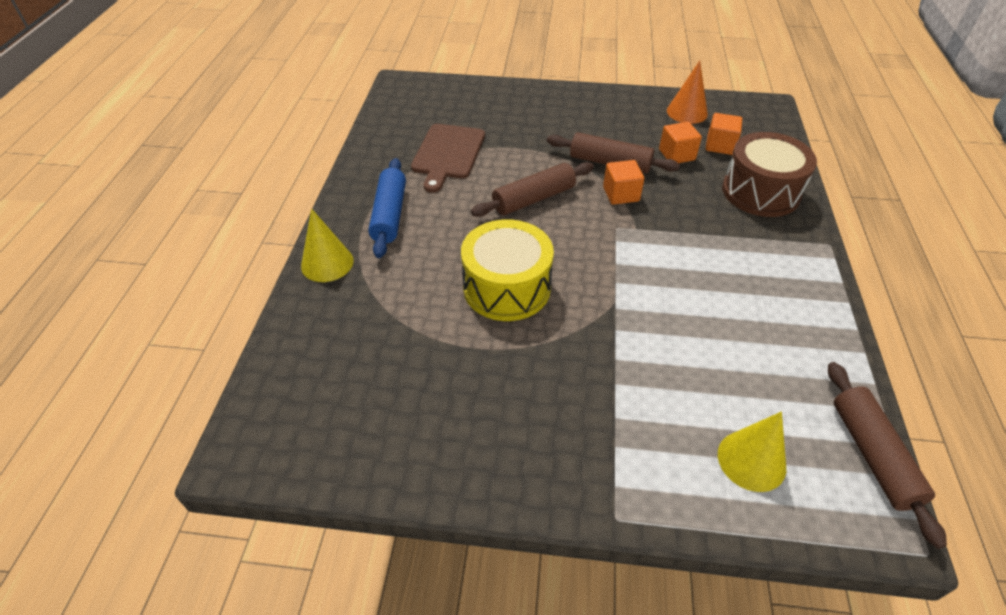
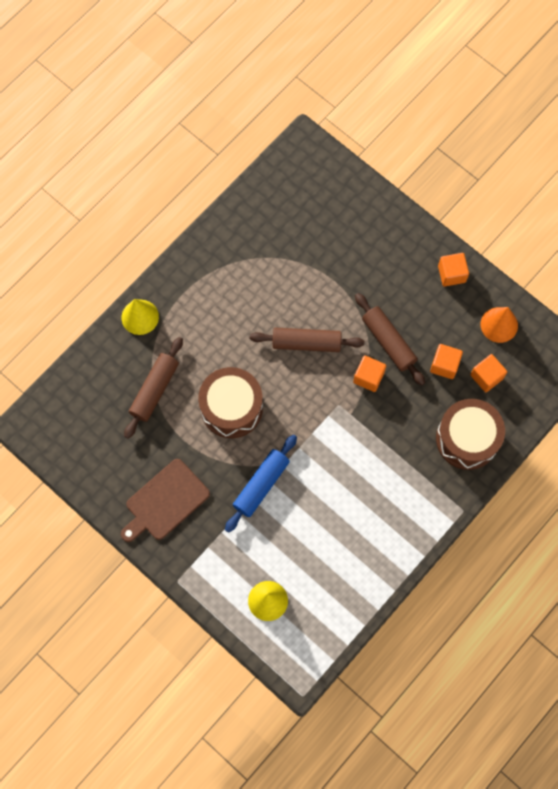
camera: 35 degrees right, 25 degrees up
blue rolling pin [368,158,406,258] -> blue rolling pin moved to [225,435,297,532]
brown cutting board [411,124,485,193] -> brown cutting board moved to [121,459,210,542]
yellow drum [461,219,554,321] -> brown drum [198,367,263,438]
brown rolling pin [828,362,947,549] -> brown rolling pin moved to [124,337,183,439]
none -> orange cube [438,253,469,287]

